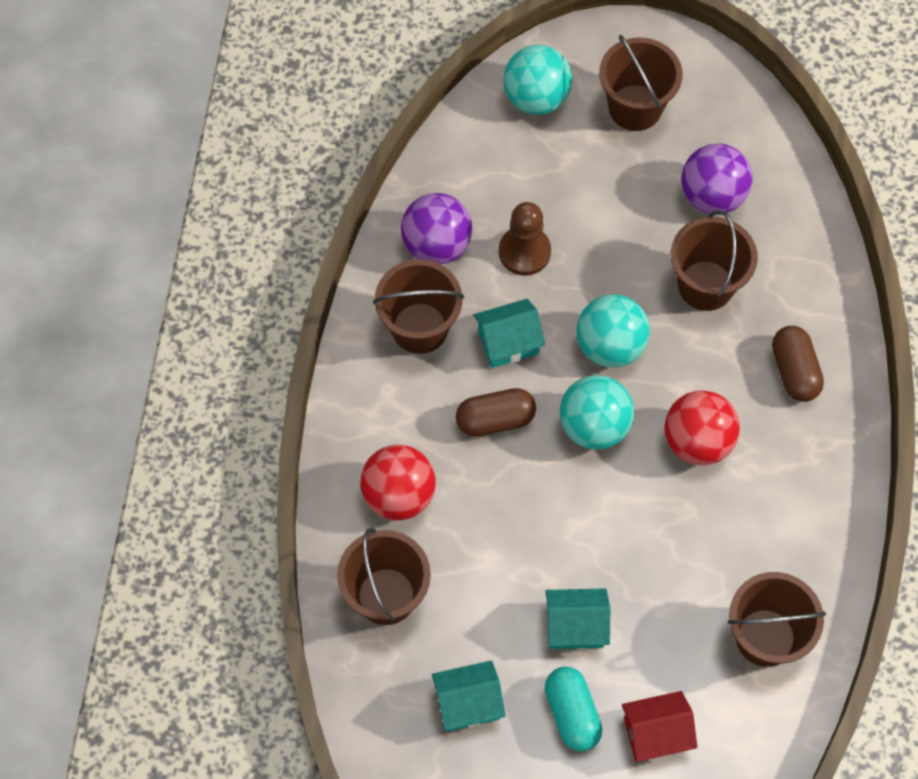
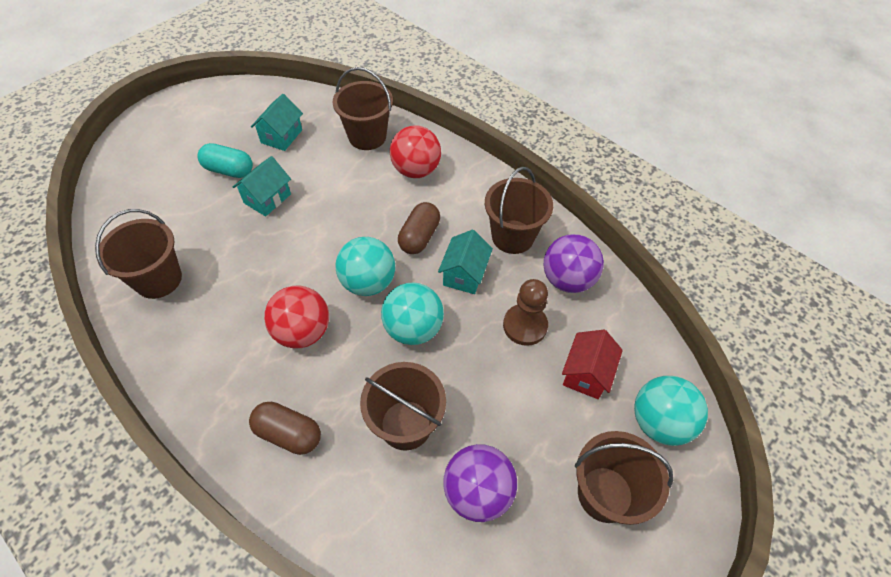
camera: 125 degrees right, 10 degrees down
red house [622,691,697,762] -> red house moved to [562,330,623,399]

